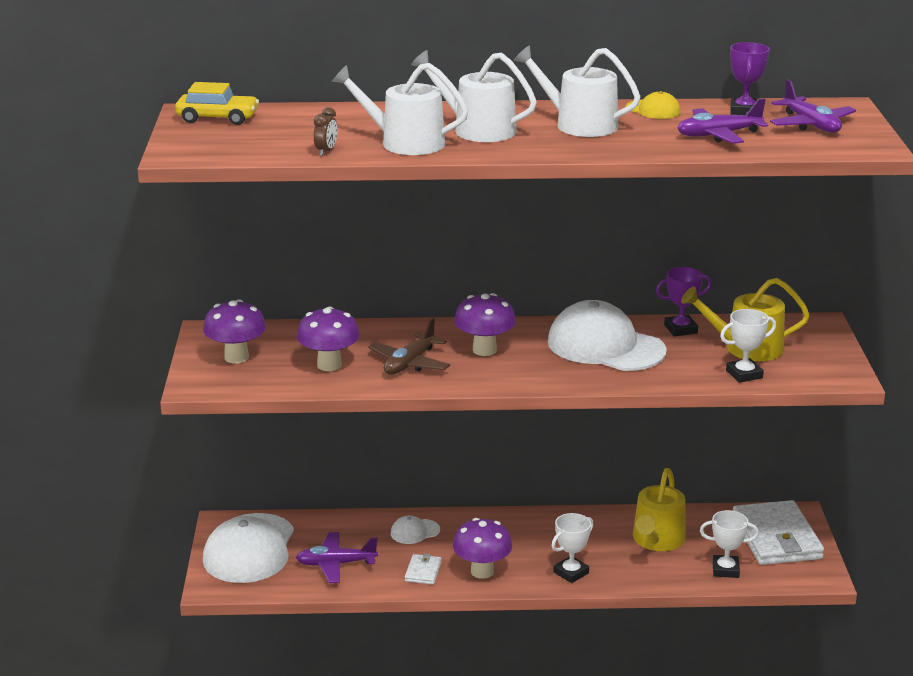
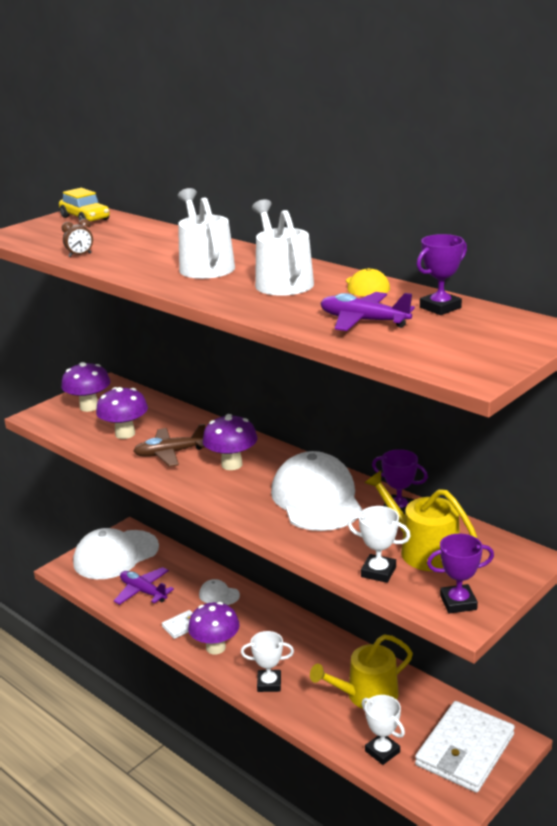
camera: 45 degrees right, 0 degrees up
white watering can [332,63,468,155] -> none
purple plane [770,79,856,133] -> none
none -> purple trophy [427,533,494,613]

